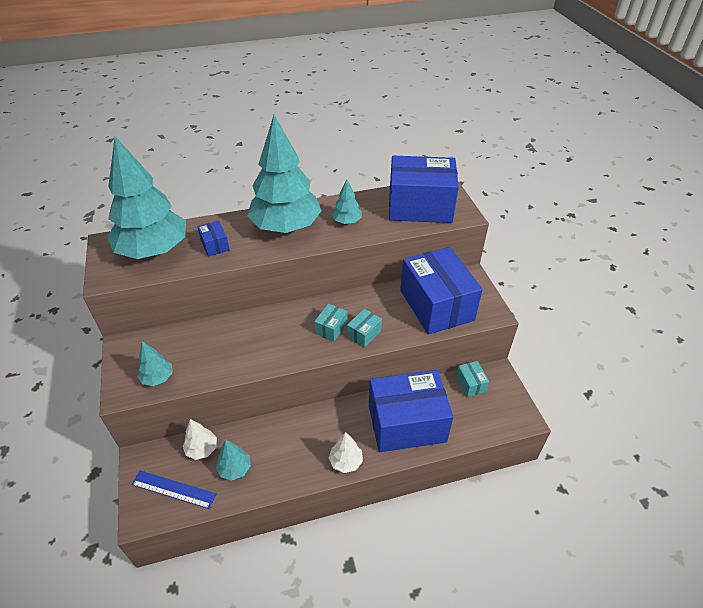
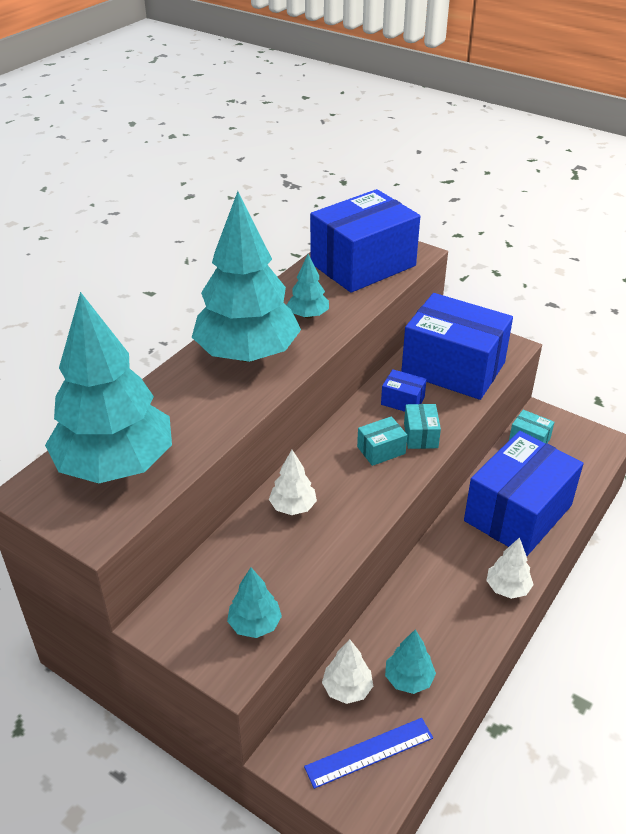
camera: 40 degrees left, 5 degrees down
blue box [197,220,230,257] -> blue box moved to [381,369,427,412]
turquoise box [314,304,348,342] -> turquoise box turned 75 degrees clockwise [357,416,407,466]
none -> white tree [269,450,317,515]

